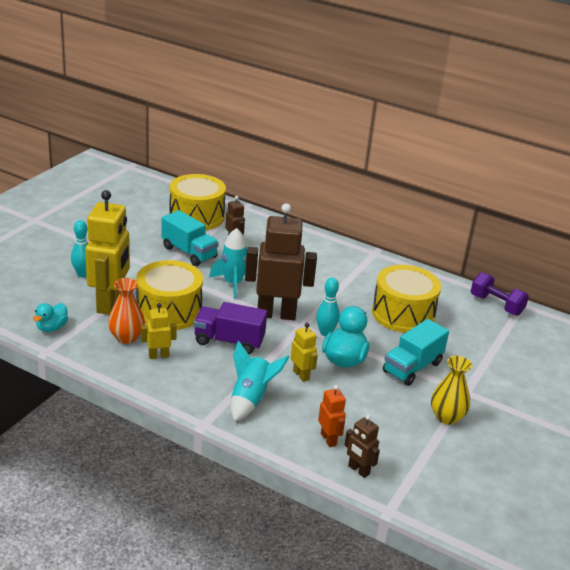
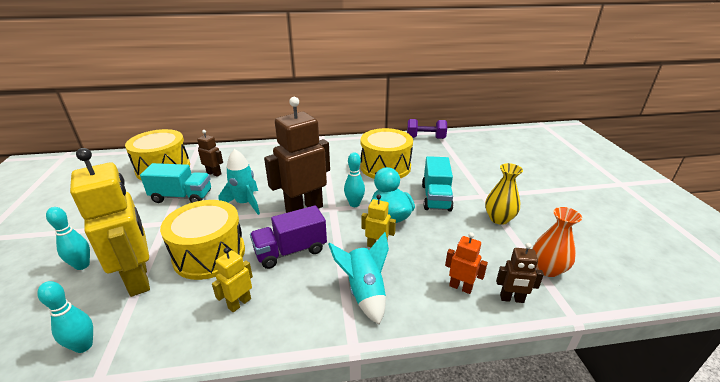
camera: 35 degrees left, 0 degrees up
turquoise duck [33,303,68,332] -> turquoise bowling pin [37,281,93,353]
orange vase [108,278,145,344] -> orange vase moved to [532,207,582,277]

